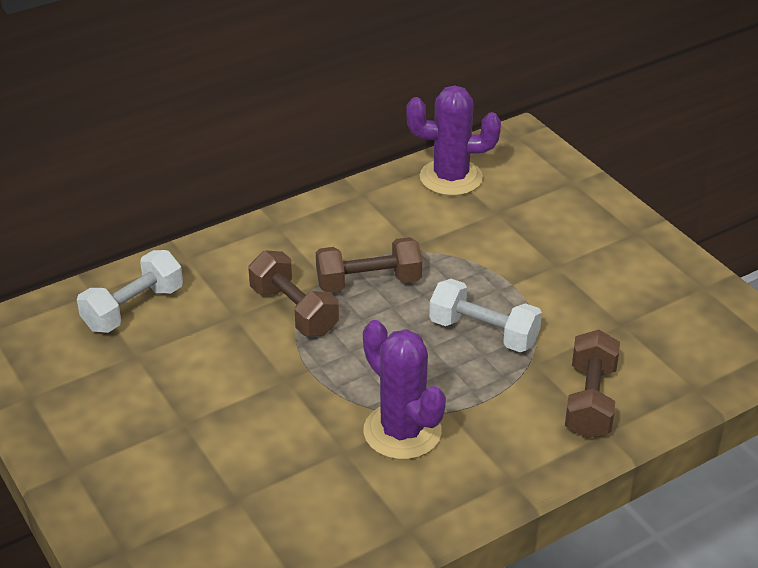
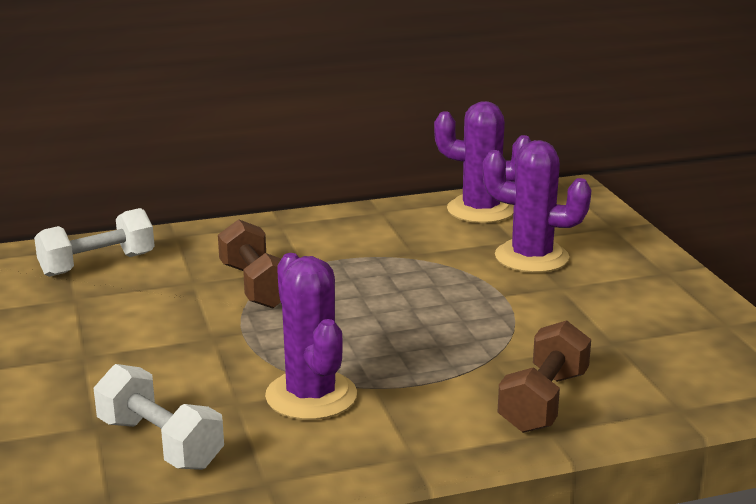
camera: 15 degrees right, 15 degrees down
brown dumbbell [316,237,422,292] -> none
white dumbbell [429,279,542,352] -> white dumbbell moved to [94,364,224,470]
none -> purple cactus [483,140,591,273]

